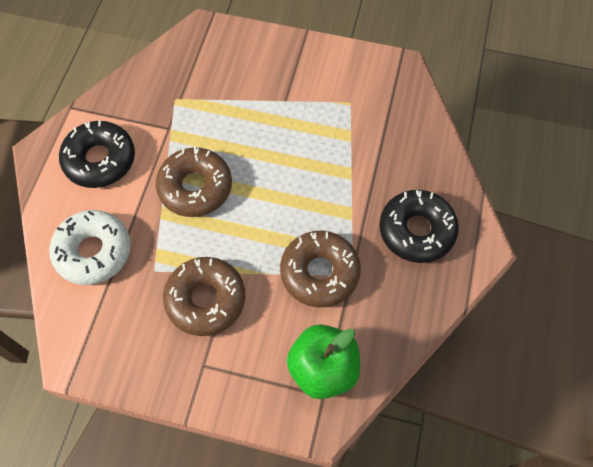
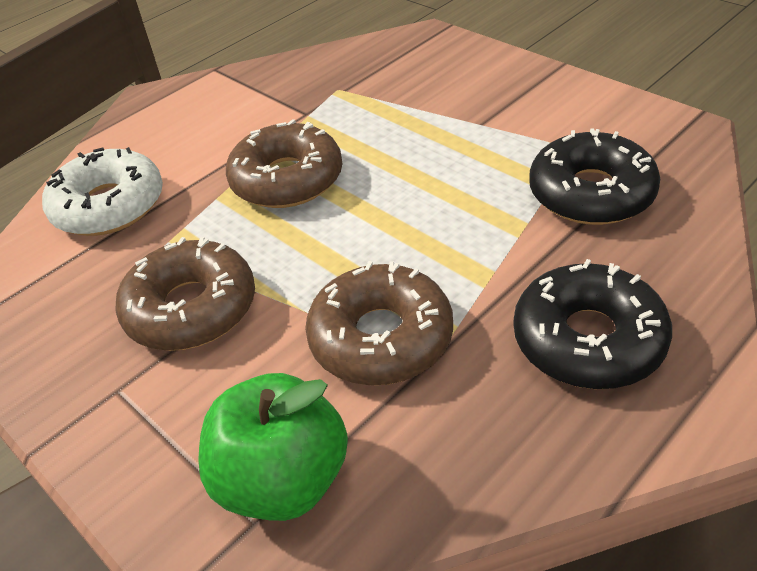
camera: 35 degrees right, 20 degrees down
black donut [59,120,135,188] -> black donut moved to [529,128,660,225]

